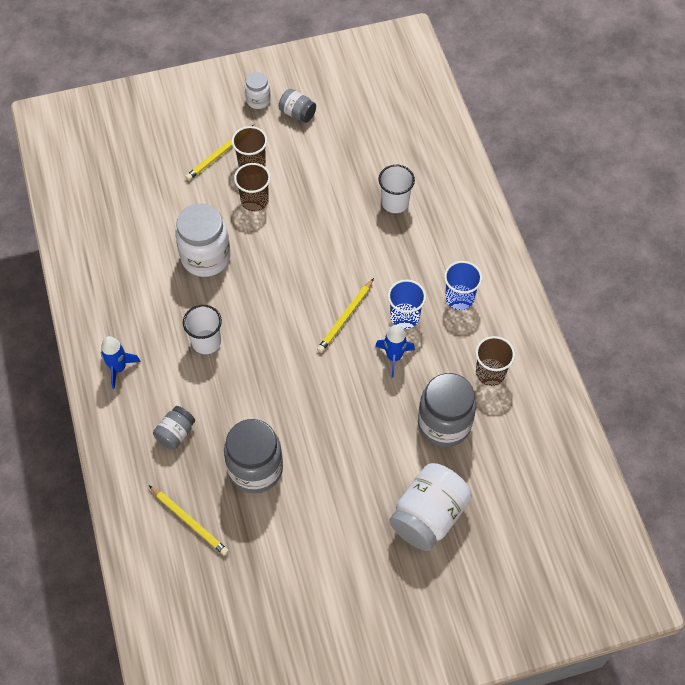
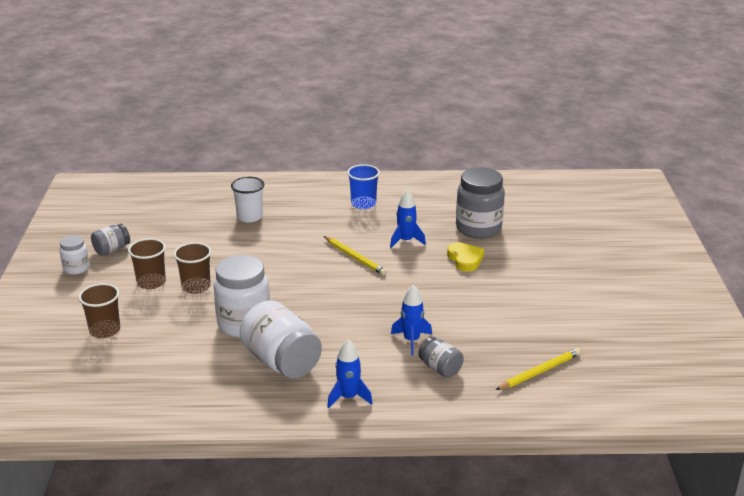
camera: 75 degrees left, 30 degrees down
white cup [183,305,222,354] -> none
yellow pencil [185,125,254,180] -> none
grey jar [224,419,283,493] -> none
blue cup [388,280,426,329] -> none
white jar [389,463,472,551] -> white jar moved to [240,300,322,379]
brown cup [476,336,515,386] -> brown cup moved to [79,283,120,338]
none -> blue rocket [391,285,432,355]
none -> yellow heart [447,242,484,272]

